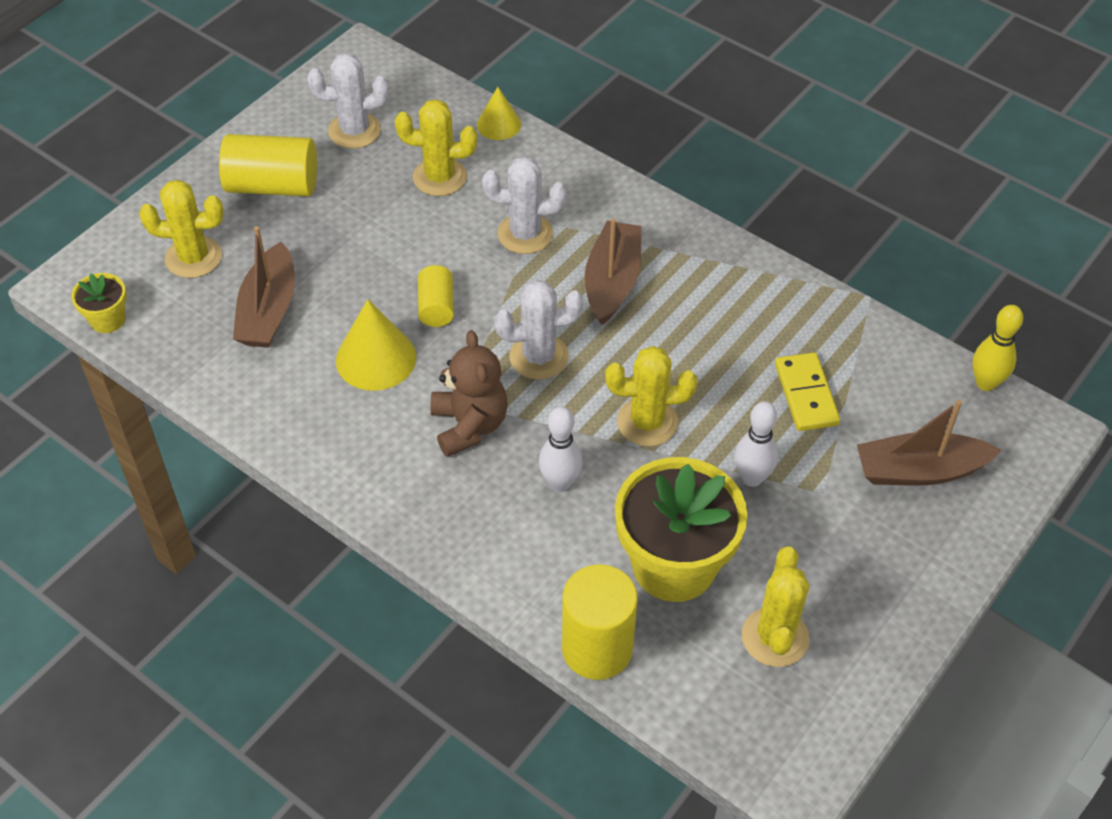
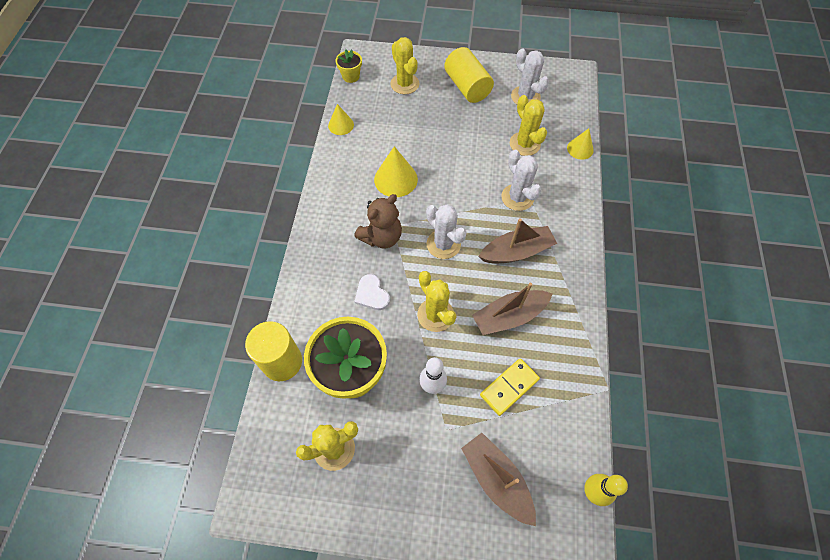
camera: 60 degrees right, 10 degrees up
brown boat [233,226,295,348] -> brown boat moved to [472,283,553,335]
yellow cylinder [418,265,454,327] -> none
white bowling pin [539,407,582,492] -> white heart [354,274,390,310]
none -> yellow cone [328,104,354,135]

